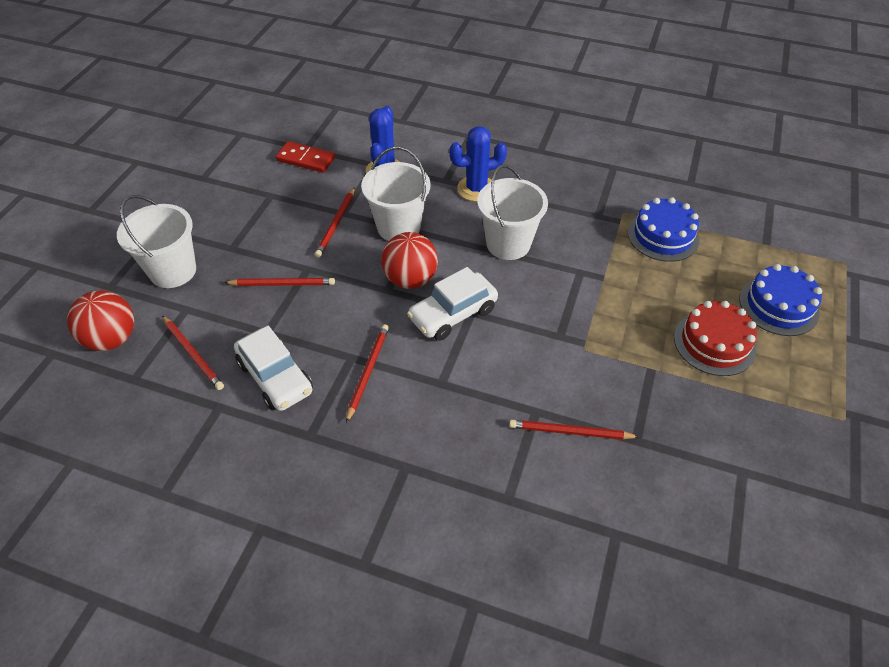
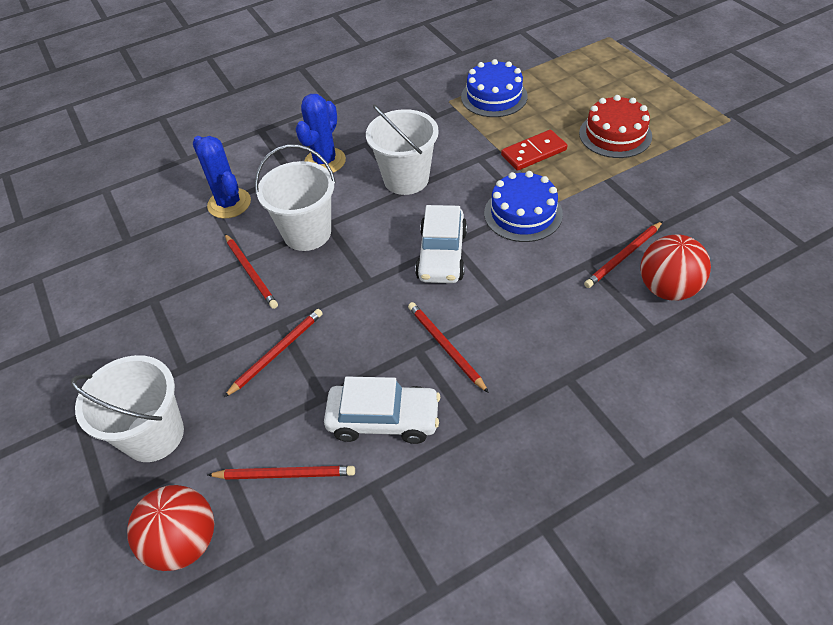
camera: 45 degrees left, 0 degrees up
red domino [276,141,335,173] -> red domino moved to [501,130,568,171]
red ball [381,232,438,289] -> red ball moved to [641,234,711,301]
blue cake [739,264,822,336] -> blue cake moved to [484,171,563,242]

